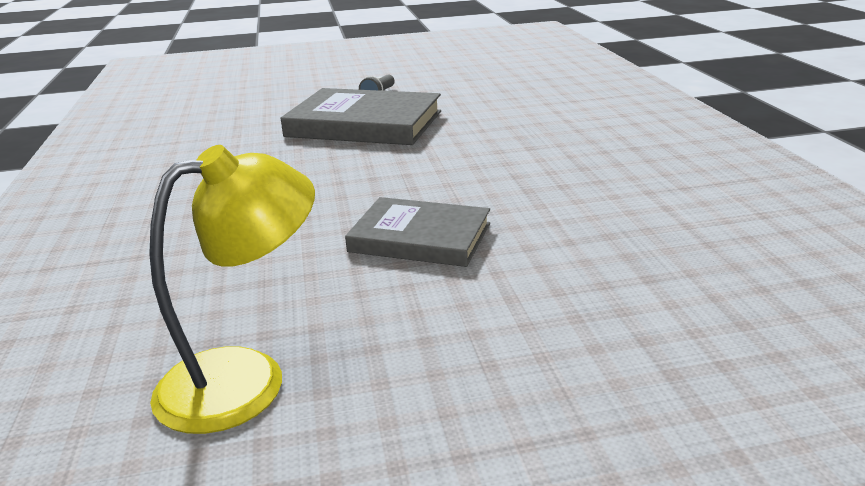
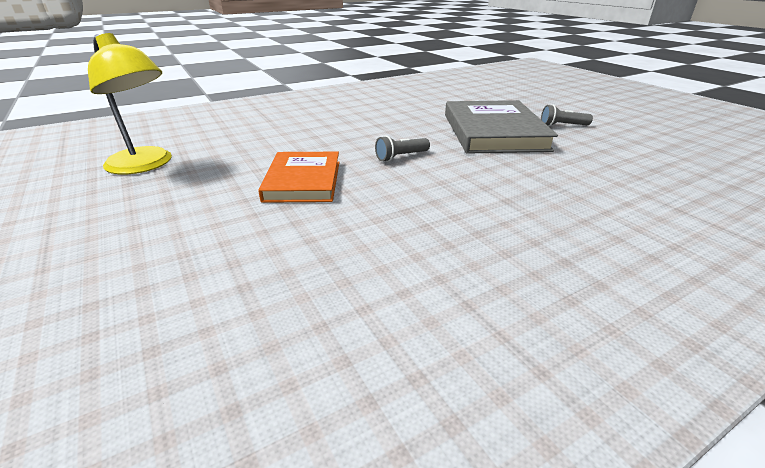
camera: 70 degrees right, 5 degrees up
grey book [345,197,490,267] -> orange book [258,152,339,203]
none -> grey flashlight [375,135,430,162]

